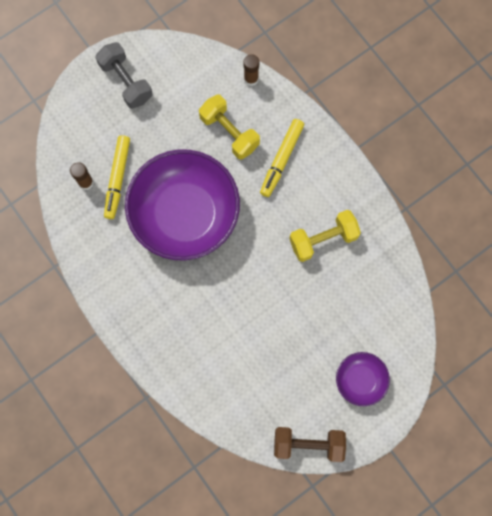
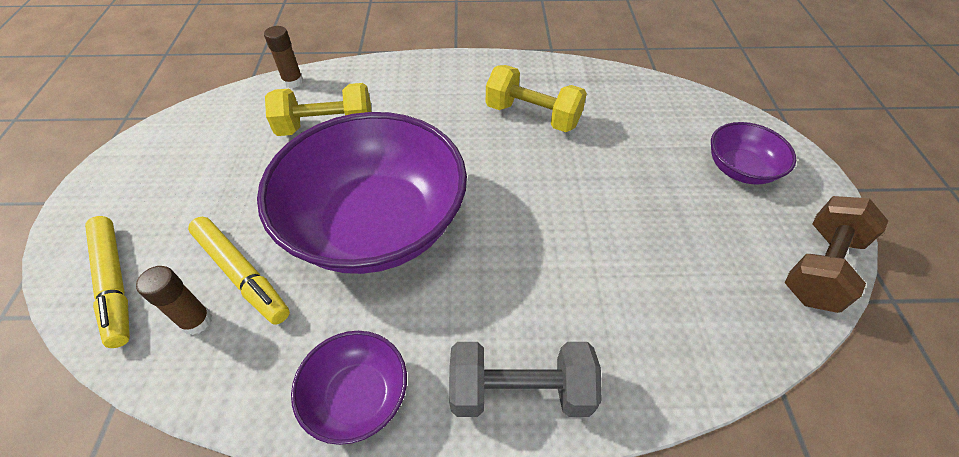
camera: 55 degrees left, 25 degrees down
grey dumbbell [95,42,153,109] -> grey dumbbell moved to [449,342,602,417]
yellow marker [260,119,304,197] -> yellow marker moved to [85,216,130,348]
yellow dumbbell [289,210,361,262] -> yellow dumbbell turned 75 degrees counterclockwise [486,65,587,132]
none -> purple bowl [291,331,407,445]

